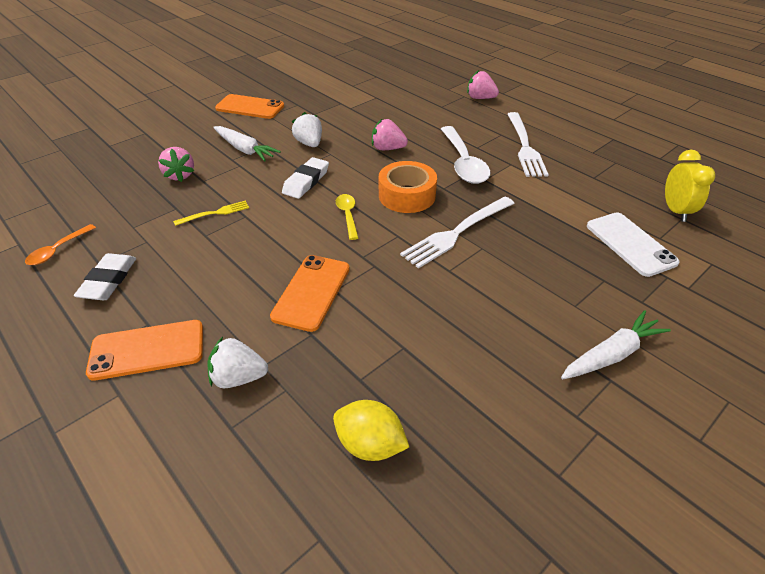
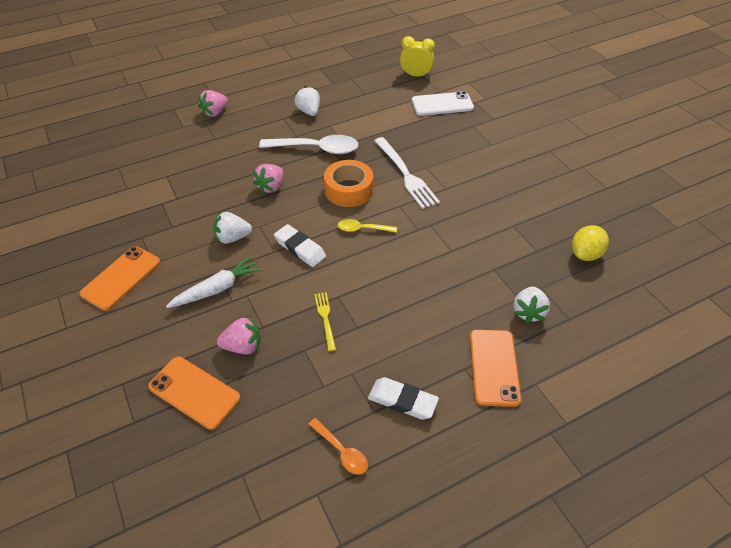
camera: 75 degrees left, 5 degrees up
orange phone [270,255,350,332] -> orange phone moved to [148,357,241,430]
white fork [507,112,549,177] -> white strawberry [295,86,320,116]
white carrot [561,310,671,379] -> none

